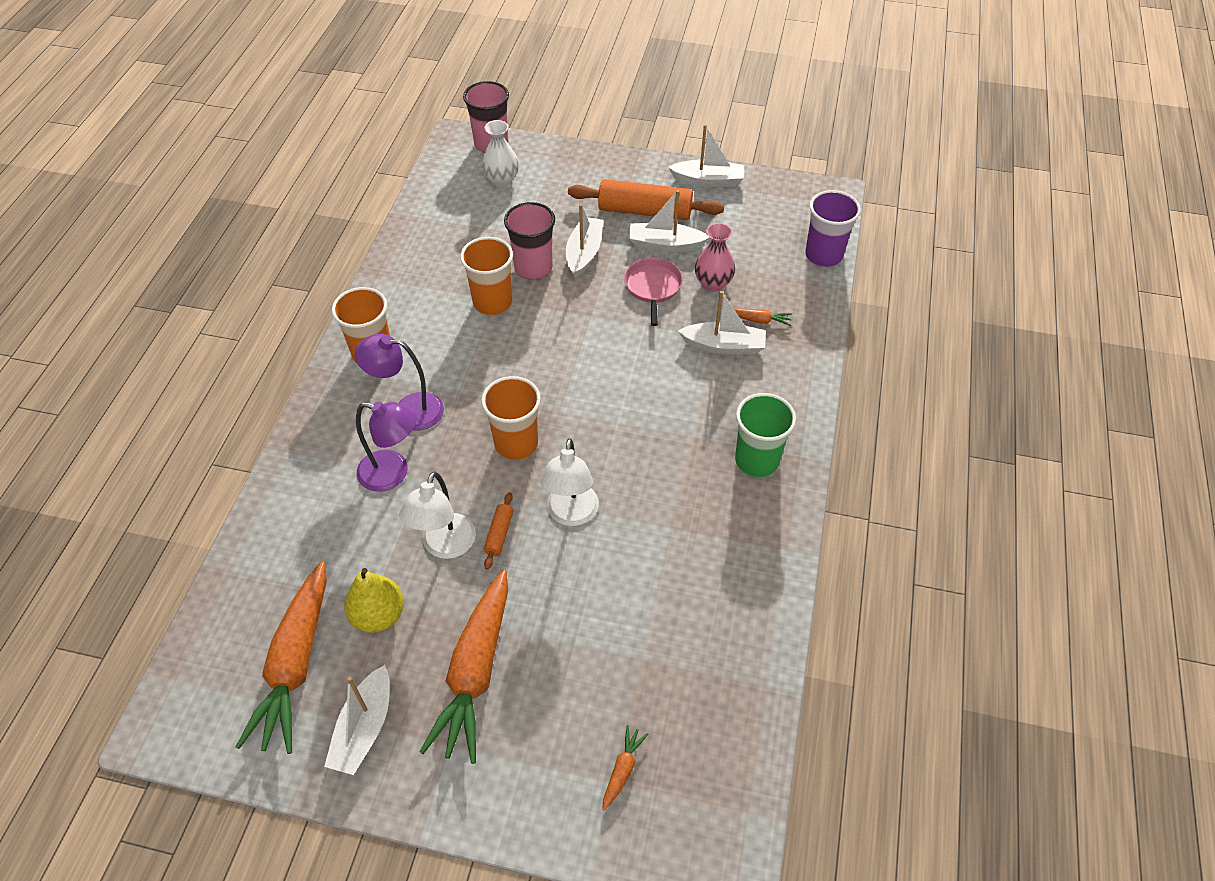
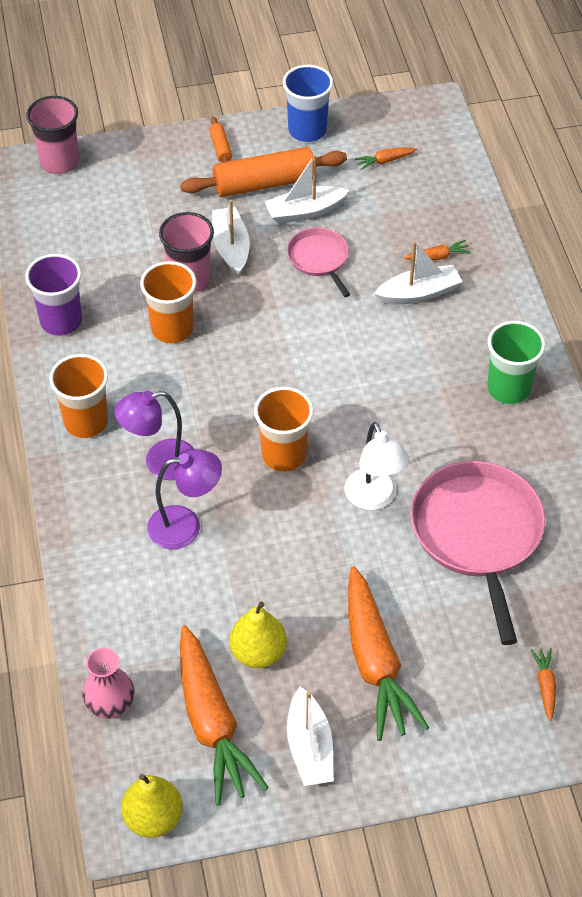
camera: 25 degrees left, 0 degrees up
white lamp [399,471,476,559] -> none
white vase [482,120,519,187] -> none
orange rolling pin [484,492,513,570] -> orange rolling pin moved to [210,117,232,163]
white boat [668,124,744,187] -> blue cup [283,65,333,142]
pink vase [695,223,735,292] -> pink vase moved to [82,648,134,719]
purple cup [805,190,861,267] -> purple cup moved to [25,254,82,336]
none -> yellow pear [121,774,183,838]
none -> orange carrot [355,147,417,170]
none -> pink pan [410,461,545,645]

